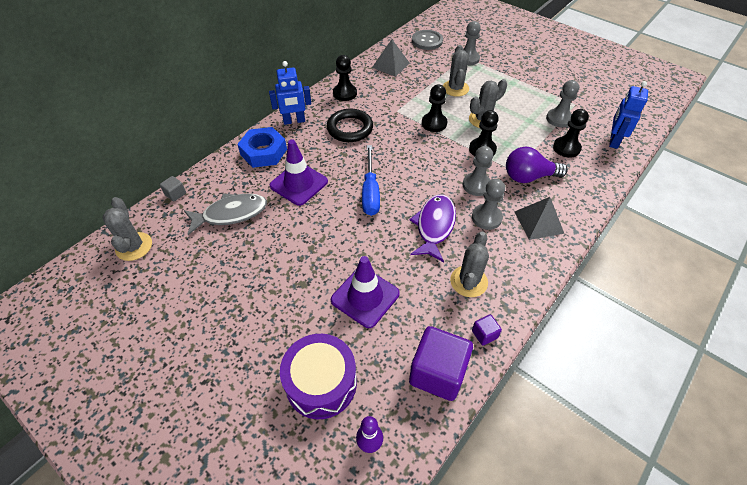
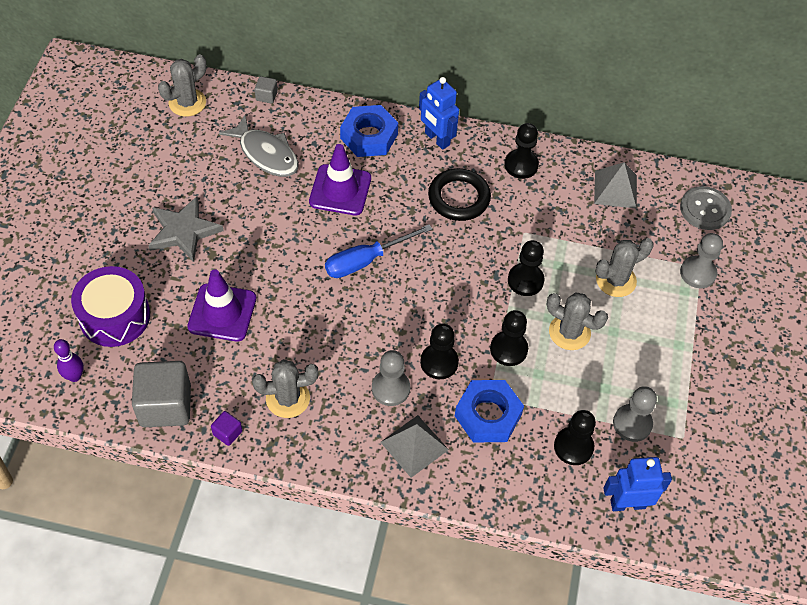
camera: 60 degrees right, 5 degrees up
purple cube [409,326,473,401] -> grey cube [132,361,191,427]
purple fish [410,195,456,262] -> none
grey pawn [463,146,493,196] -> black pawn [420,323,459,379]
purple light bulb [506,147,568,183] -> blue nut [455,380,524,442]
none -> grey star [148,196,224,262]

